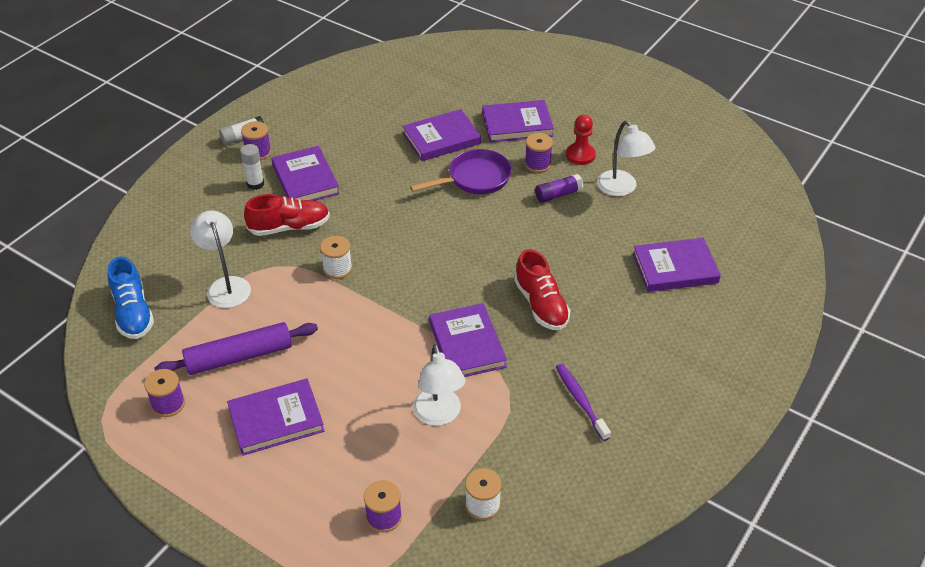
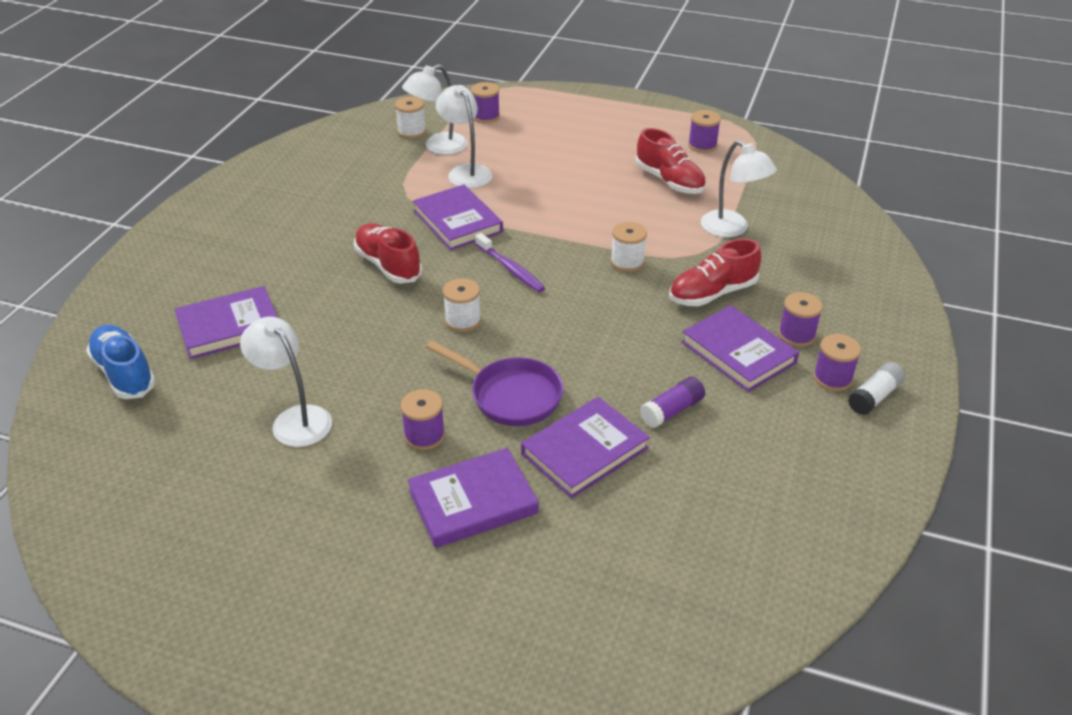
camera: 165 degrees right, 5 degrees down
blue shoe [107,257,154,339] -> blue shoe moved to [86,325,156,399]
purple rolling pin [154,322,318,375] -> red shoe [636,128,706,194]
purple book [227,379,324,456] -> none
white glue stick [240,144,264,190] -> purple spool [778,292,823,347]
purple pan [410,149,512,194] -> purple pan turned 105 degrees counterclockwise [426,340,563,426]
purple glue stick [535,174,584,203] -> purple glue stick moved to [640,377,705,428]
purple toothbrush [556,364,611,441] -> purple toothbrush moved to [475,233,545,292]
red pawn [566,115,596,165] -> none
none -> white lamp [402,64,468,155]
none -> white spool [443,278,481,332]

